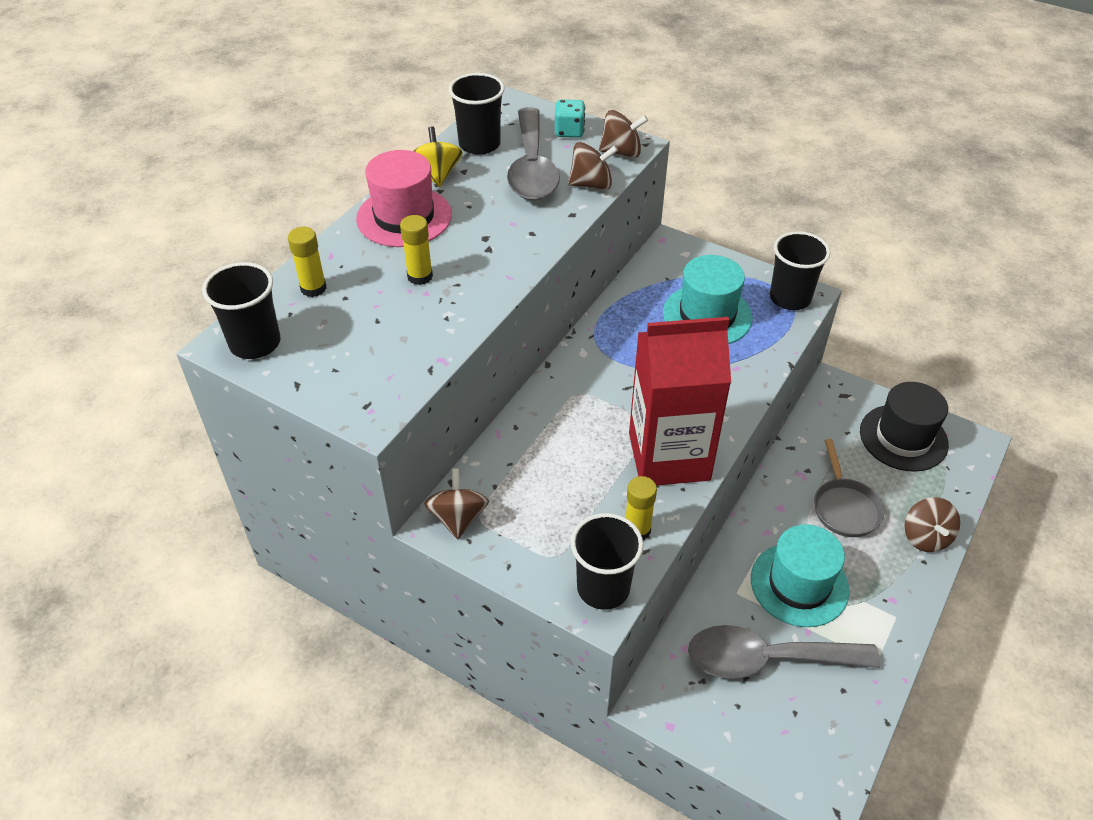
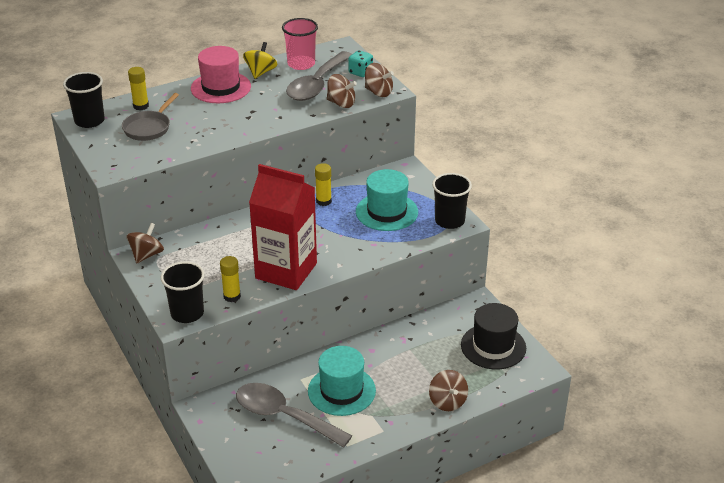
camera: 30 degrees right, 10 degrees down
yellow glue stick [400,215,433,285] -> yellow glue stick moved to [315,163,332,206]
black cup [449,73,505,155] -> pink cup [282,18,318,70]
grey pan [814,439,884,537] -> grey pan moved to [122,93,179,141]
brown spinning top [904,497,960,552] -> brown spinning top turned 45 degrees counterclockwise [429,370,468,411]

